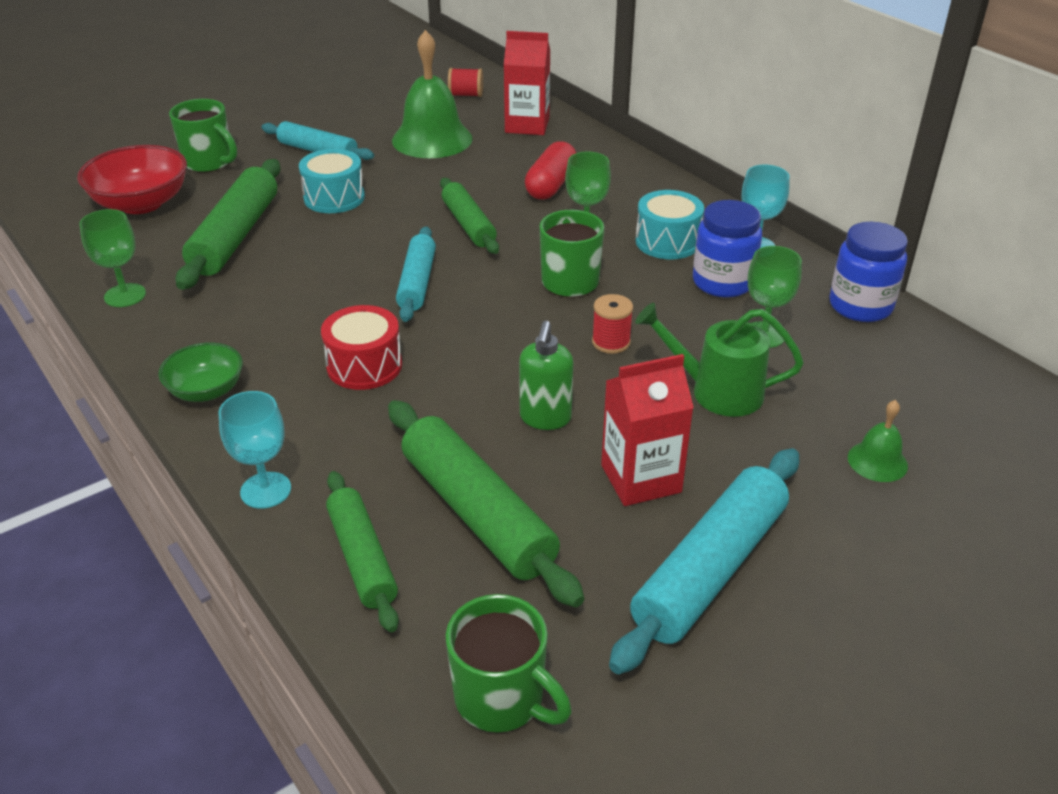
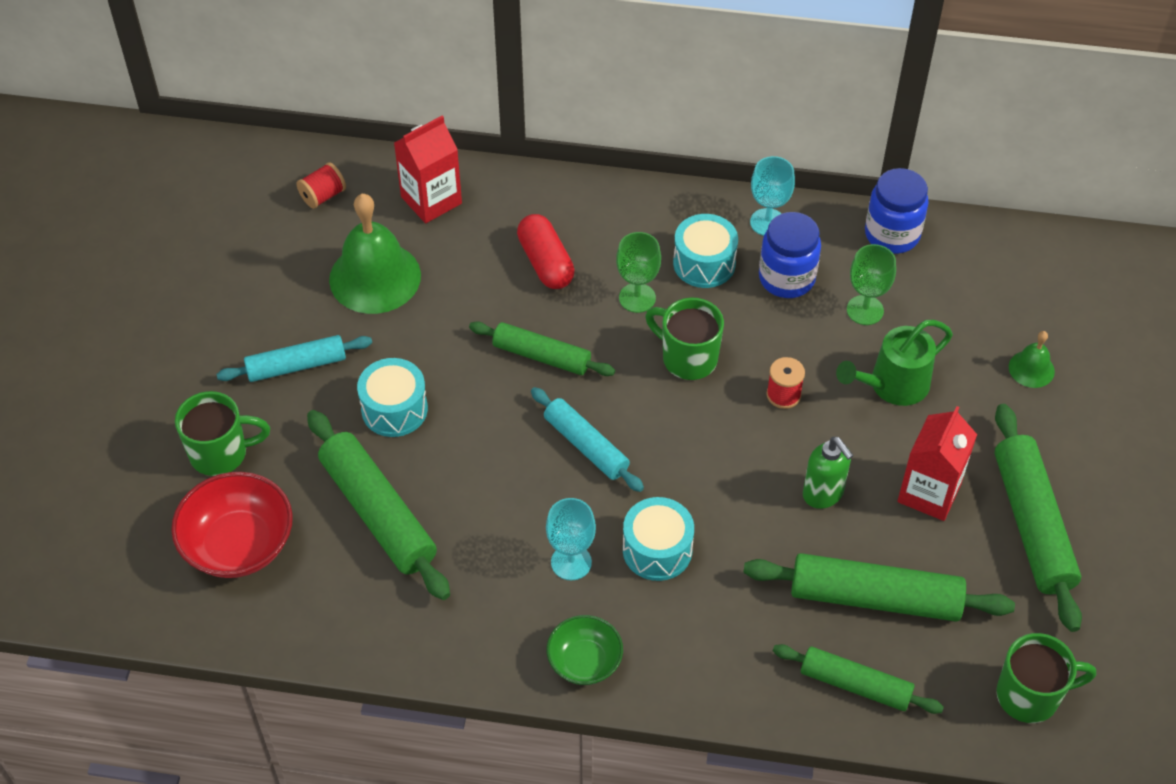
camera: 45 degrees left, 15 degrees up
green goblet [79,209,146,307] -> none
turquoise goblet [218,391,291,509] -> turquoise goblet moved to [546,498,596,580]
red drum [321,305,402,390] -> turquoise drum [623,497,694,581]
turquoise rolling pin [609,448,799,674] -> green rolling pin [994,404,1082,632]

